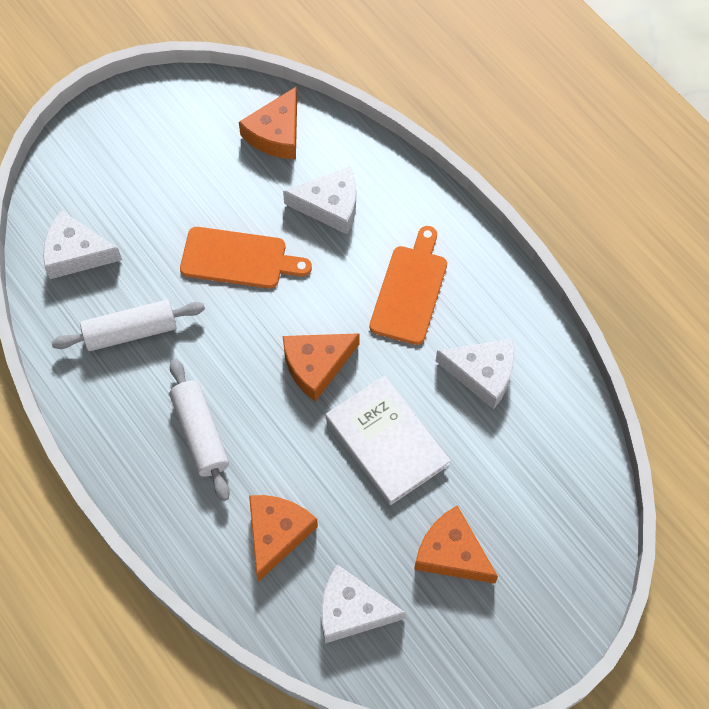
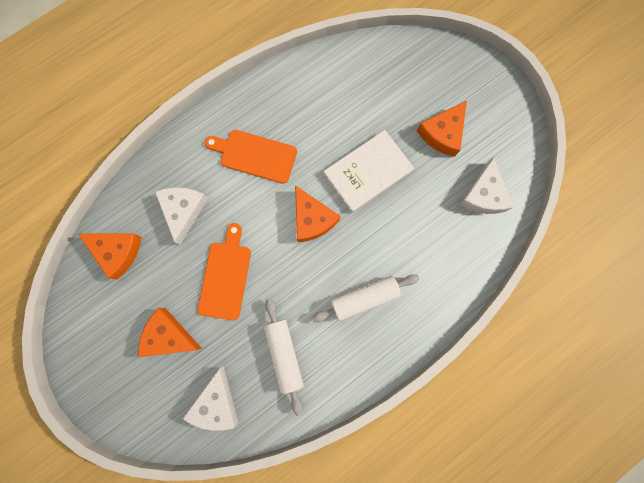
camera: 90 degrees left, 15 degrees up
orange cheese [249,495,318,582] -> orange cheese moved to [138,308,202,357]
white cheese [436,339,515,409] -> none

